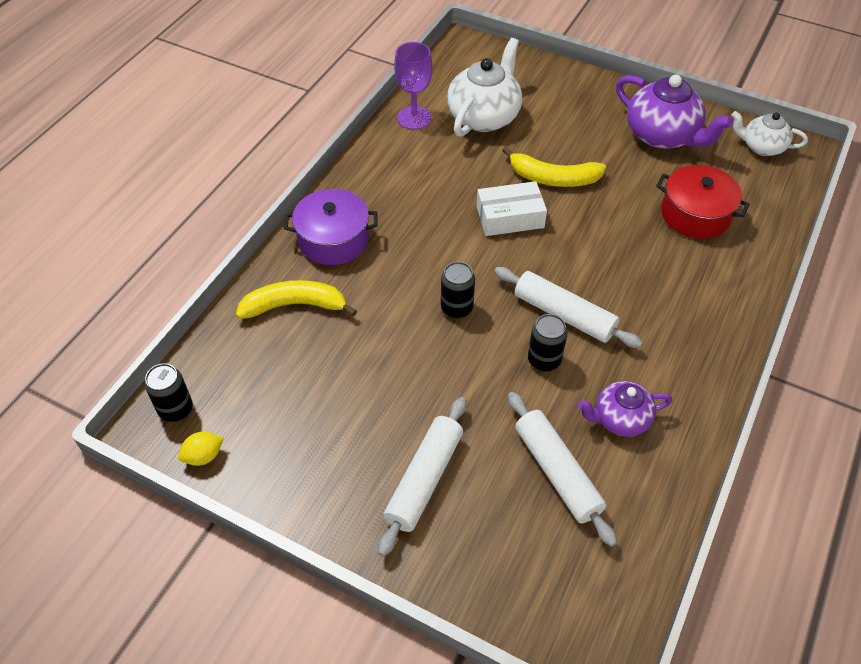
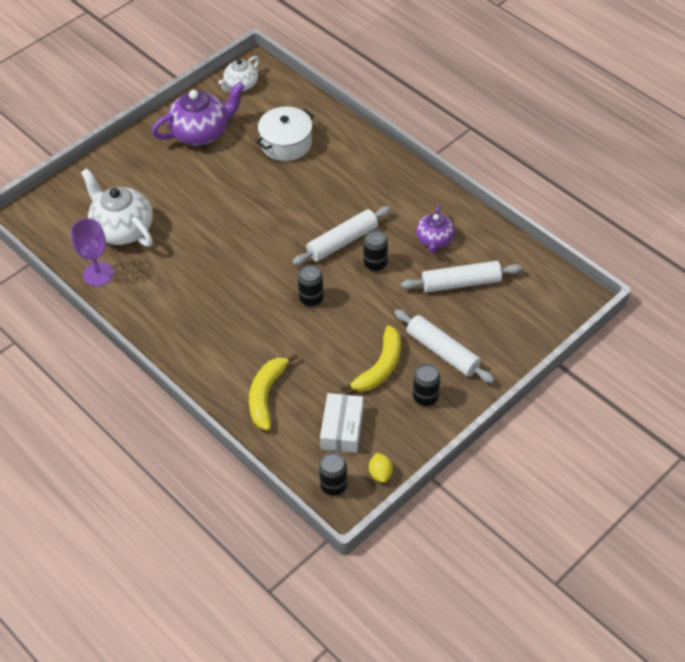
camera: 70 degrees left, 0 degrees up
purple pot [284,189,377,265] -> none
white box [477,181,547,236] -> white box moved to [320,393,364,453]
yellow banana [502,146,606,187] -> yellow banana moved to [340,325,401,392]
red pot [656,165,750,239] -> white pot [256,107,314,161]
none -> black can [413,363,440,406]

